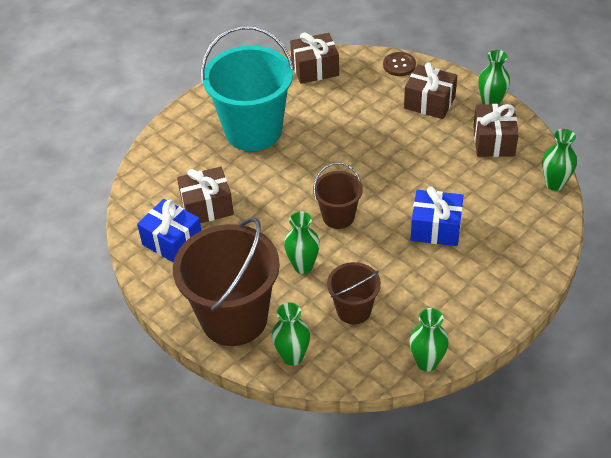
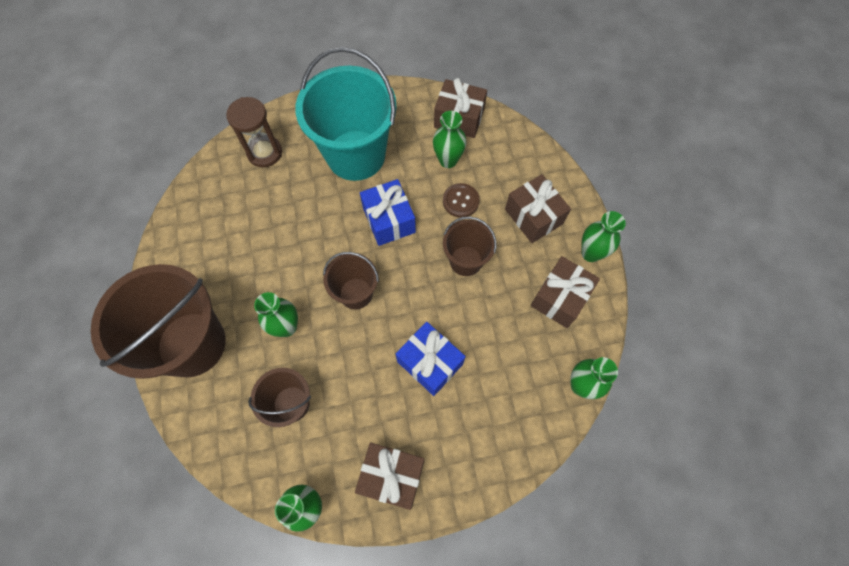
camera: 30 degrees right, 20 degrees up
blue gift [137,199,202,263] -> blue gift moved to [360,179,416,246]
brown gift [177,167,234,223] -> brown gift moved to [355,443,424,510]
green vase [272,303,310,366] -> green vase moved to [433,111,467,168]
brown button [383,52,416,76] -> brown button moved to [443,183,480,218]
none -> brown hourglass [226,97,282,167]
none -> brown bucket [443,217,497,276]

